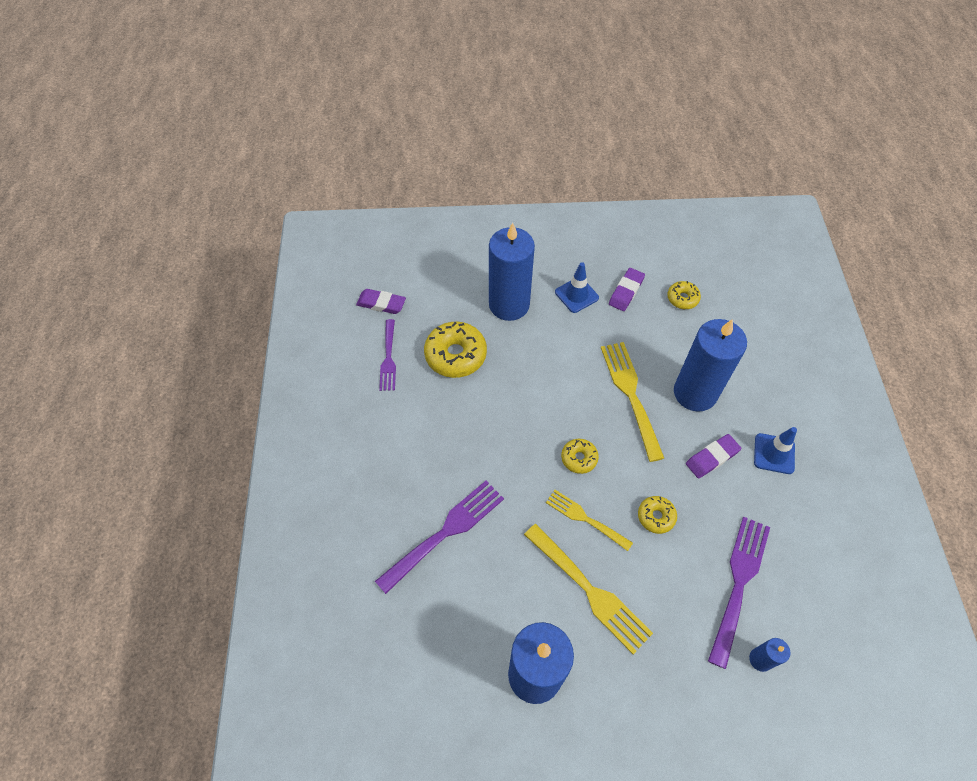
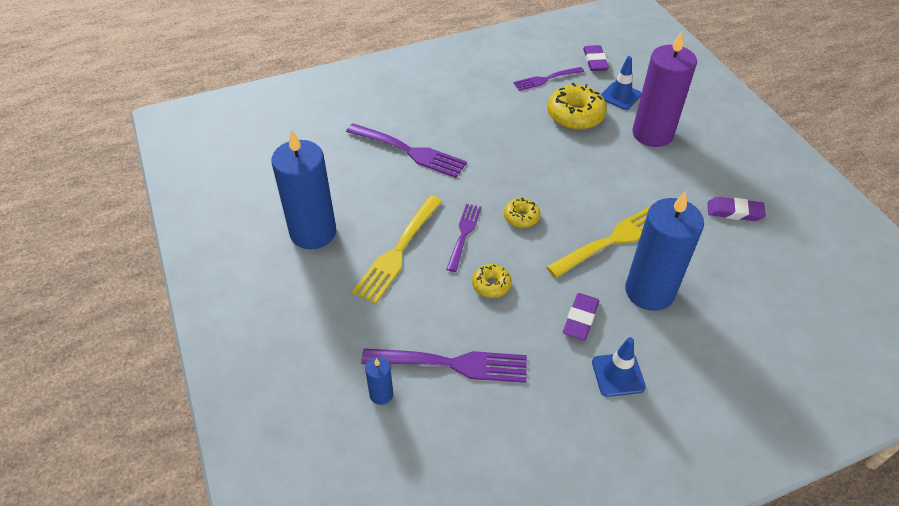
camera: 70 degrees right, 10 degrees down
blue candle [489,223,535,321] -> purple candle [632,31,697,147]
yellow fork [546,490,633,551] -> purple fork [446,204,482,272]
blue traffic cone [555,262,599,313] -> blue traffic cone moved to [601,56,642,110]
yellow donut [667,281,701,309] -> none
purple eraser [686,434,741,479] -> purple eraser turned 75 degrees clockwise [563,293,599,340]

